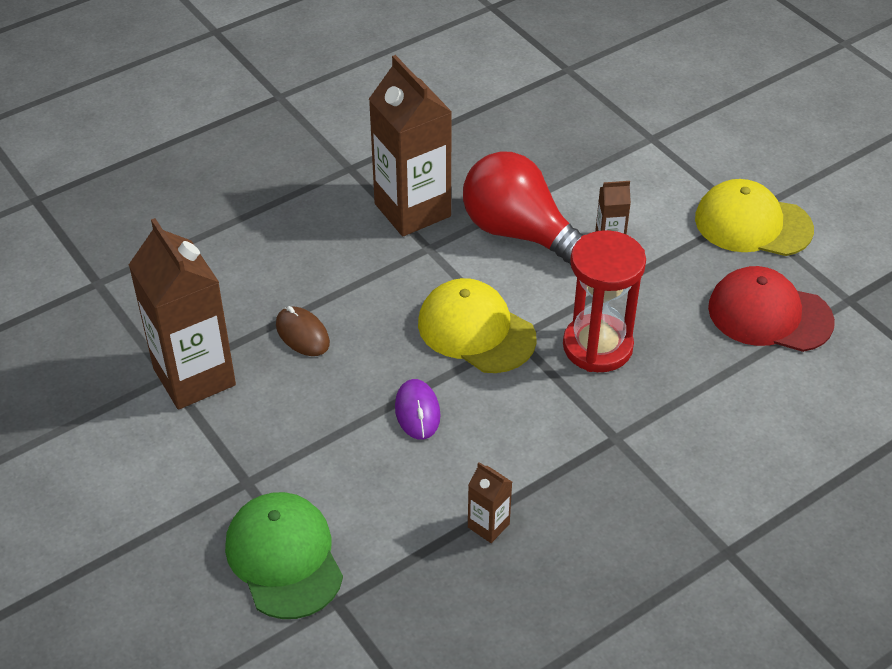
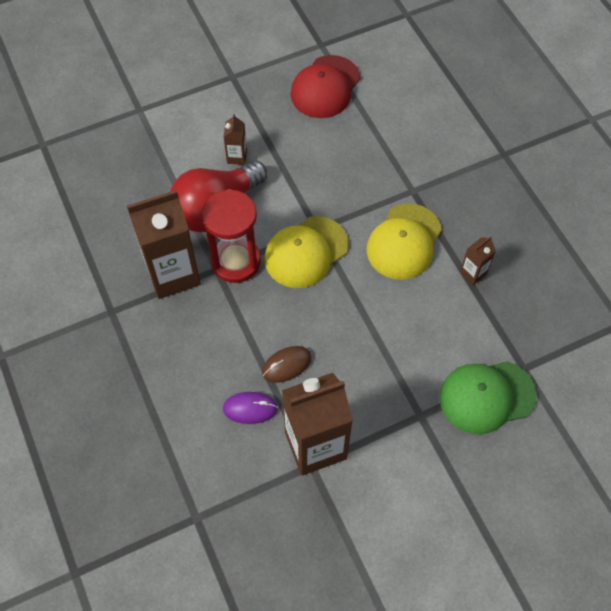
camera: 80 degrees left, 15 degrees up
purple mouse [395,379,441,440] -> purple mouse moved to [223,392,278,424]
red hourglass [563,230,646,372] -> red hourglass moved to [202,189,261,283]
yellow cap [695,179,814,256] -> yellow cap moved to [367,203,442,280]

